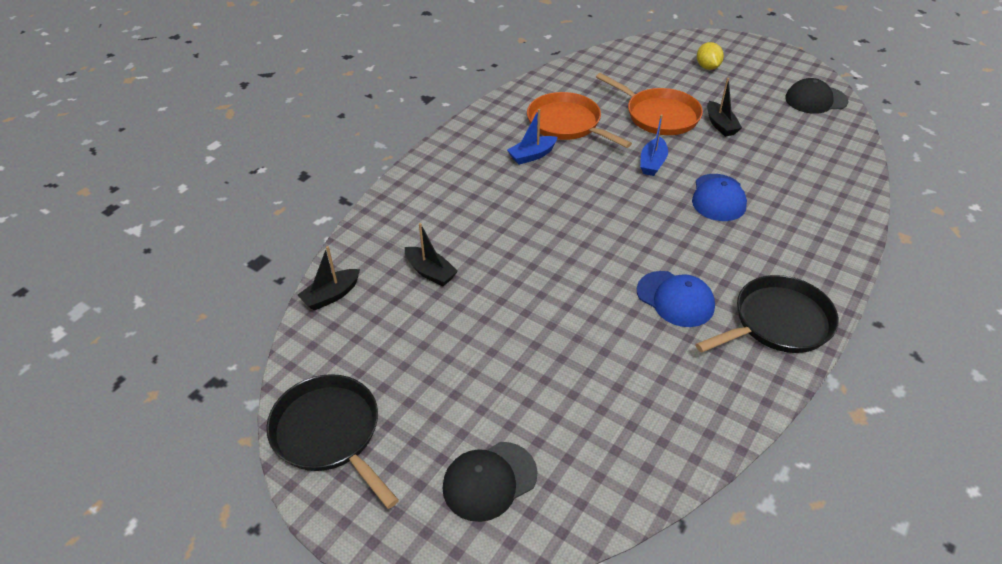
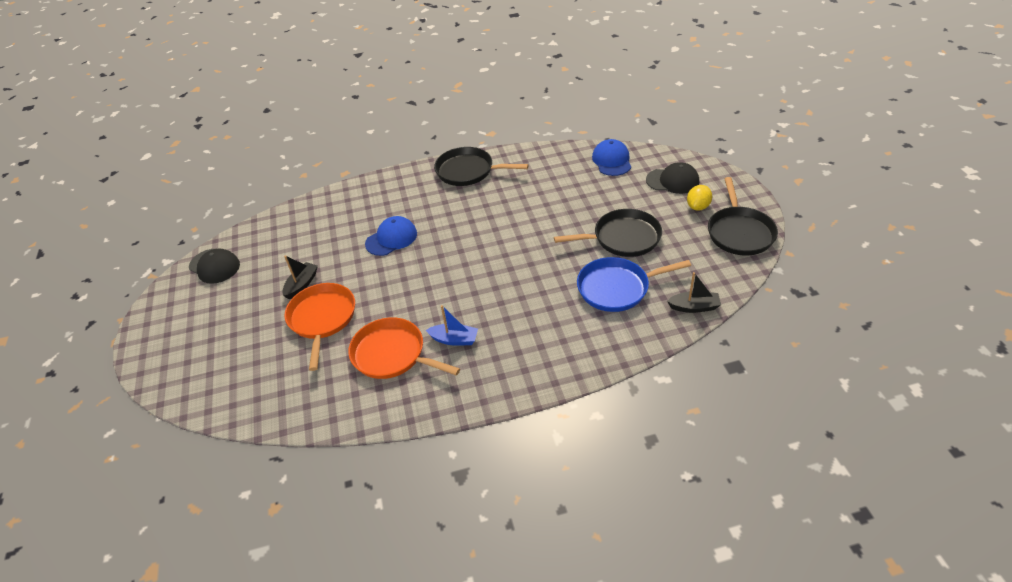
camera: 135 degrees left, 0 degrees up
black boat [405,223,458,286] -> blue pan [577,257,691,312]
orange pan [527,92,632,148] -> orange pan turned 120 degrees clockwise [348,317,460,379]
blue cap [637,271,715,327] -> blue cap moved to [592,139,631,176]
blue boat [640,115,668,176] -> none
yellow lemon [697,42,724,70] -> yellow lemon moved to [687,185,712,211]
none -> black pan [554,209,662,257]

